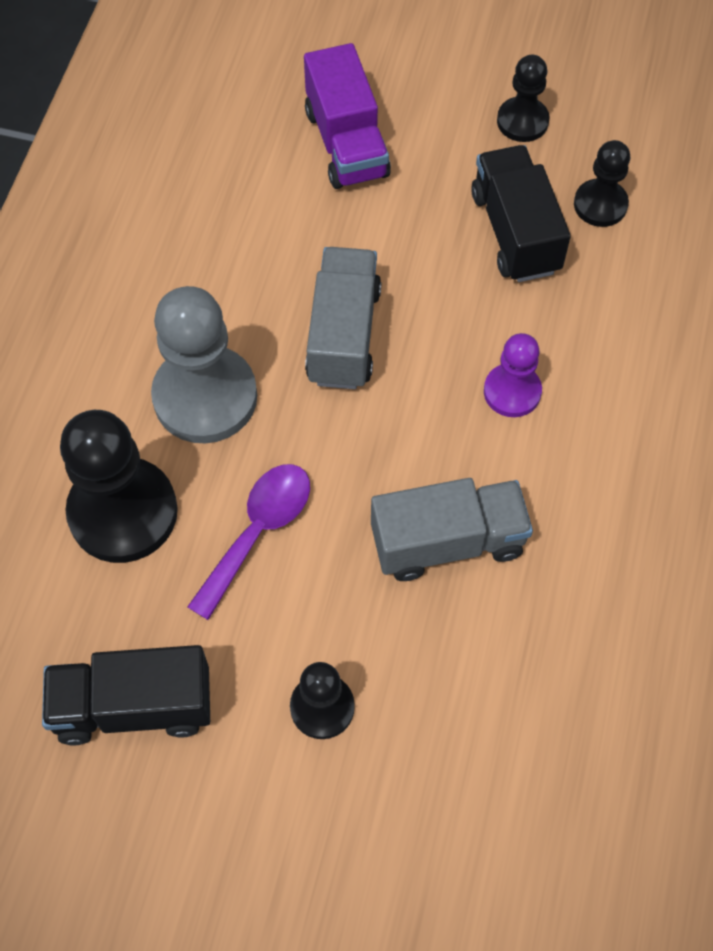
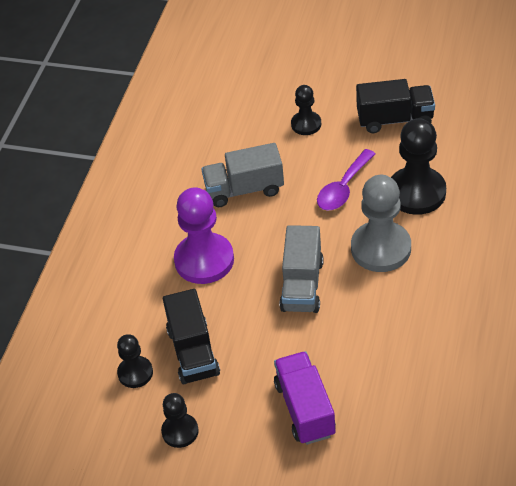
camera: 175 degrees left, 15 degrees down
purple pawn [484,333,542,417] -> purple pawn [174,187,234,284], size x1.81

